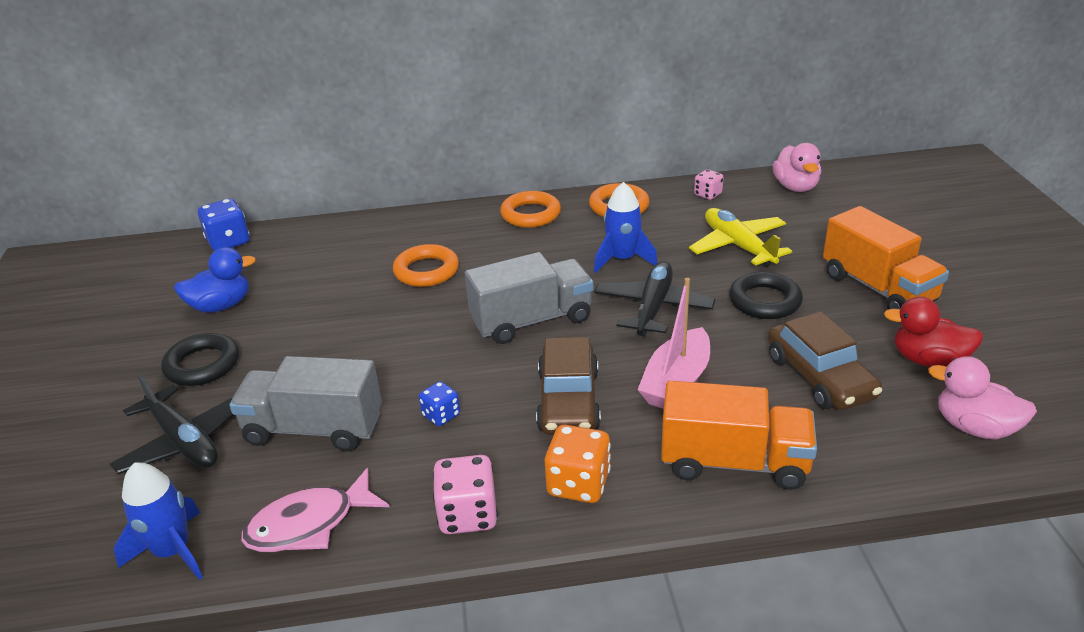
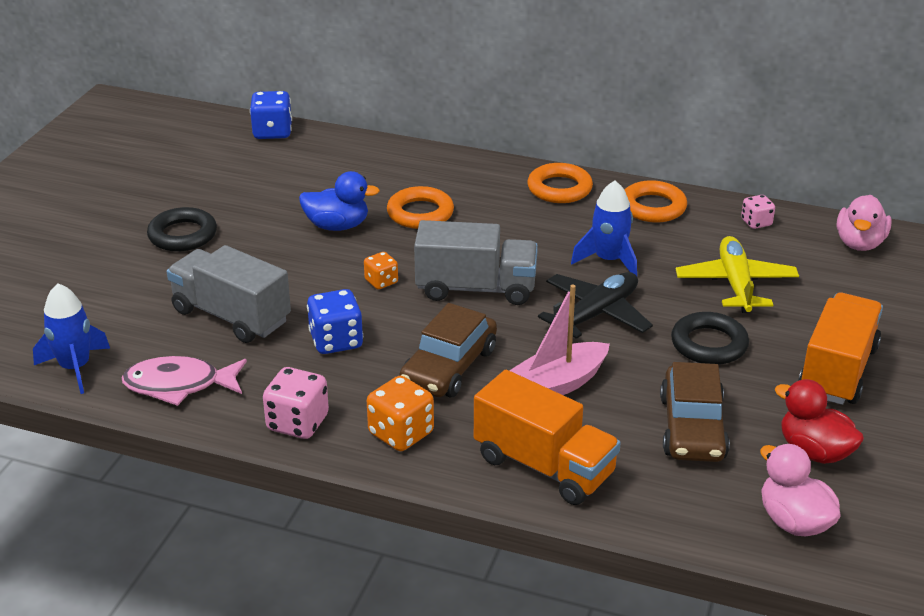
camera: 25 degrees right, 0 degrees up
black plane [110,373,233,474] -> none
blue duck [174,247,256,313] -> blue duck moved to [299,171,380,231]
blue dice [419,381,460,426] -> blue dice [307,289,363,354], size x1.66
orange truck [823,206,949,310] -> orange truck turned 150 degrees counterclockwise [798,293,883,405]
none -> orange dice [364,252,398,289]

